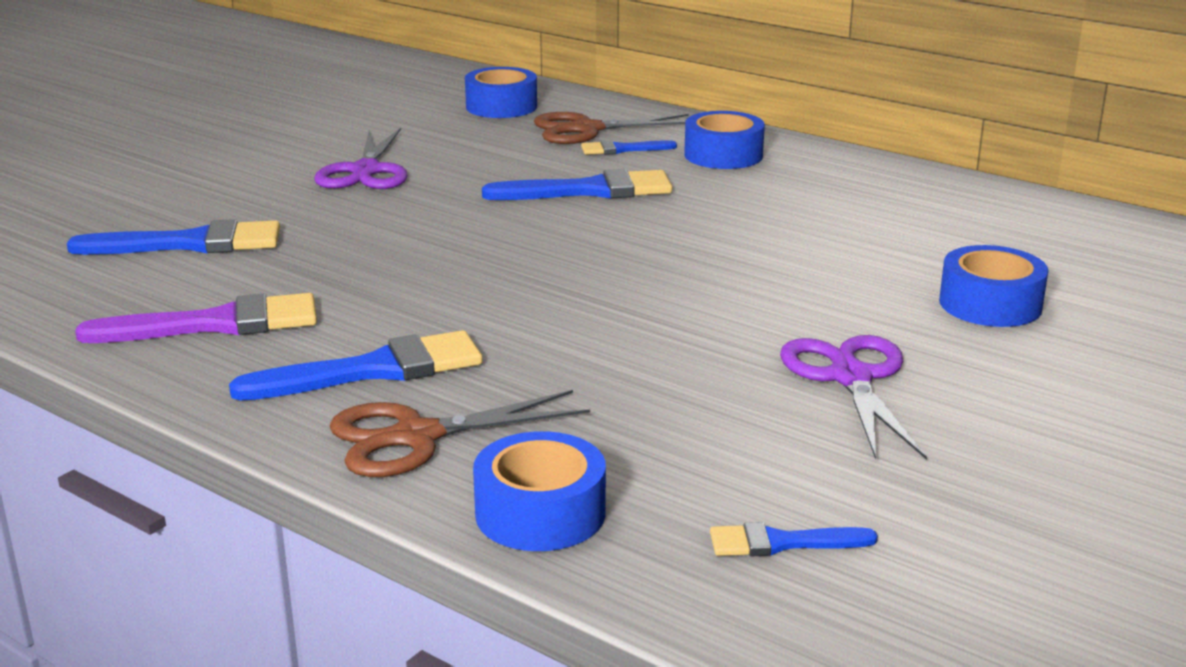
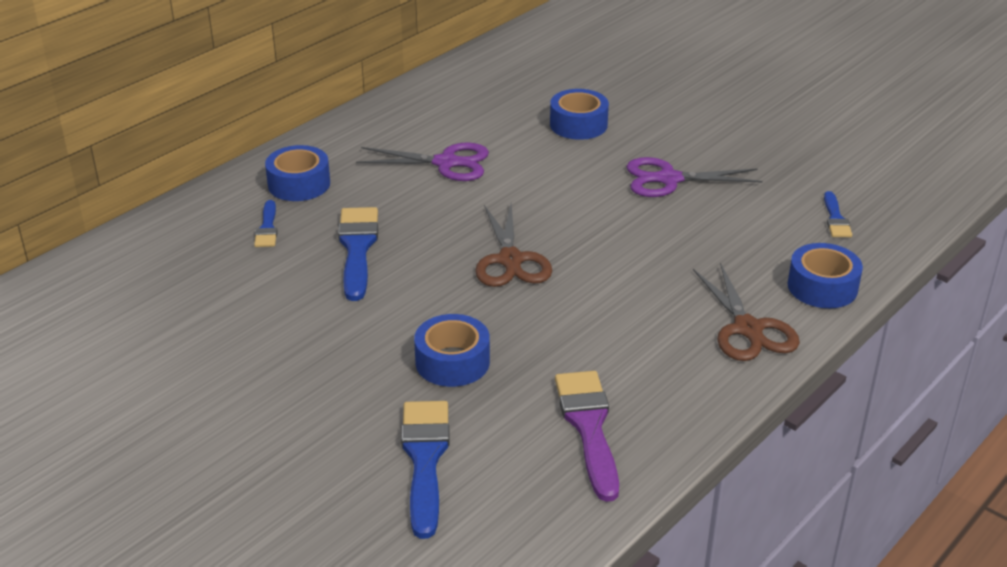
camera: 85 degrees left, 10 degrees up
blue brush [229,330,482,401] -> none
purple scissors [314,128,408,189] -> purple scissors moved to [356,142,489,181]
blue tape [465,67,537,118] -> blue tape moved to [414,314,490,387]
brown scissors [534,112,689,144] -> brown scissors moved to [475,204,552,287]

